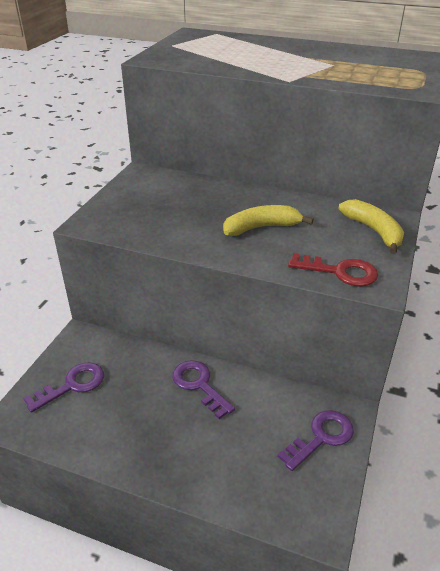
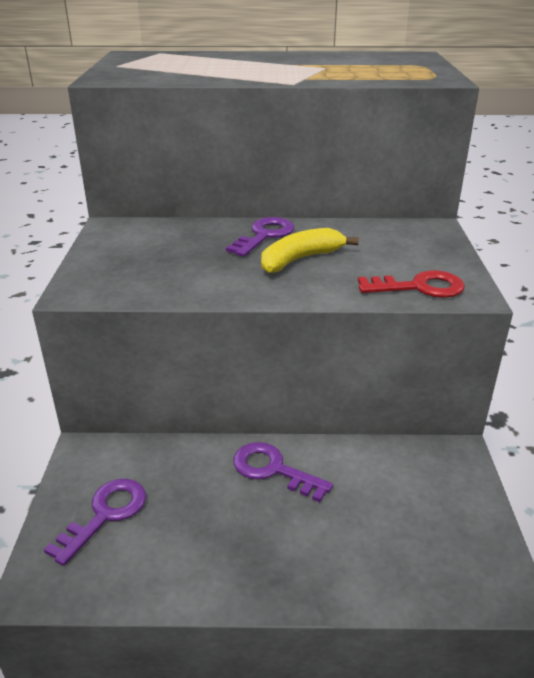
camera: 20 degrees left, 5 degrees down
purple key [277,410,354,471] -> purple key moved to [226,217,294,257]
yellow banana [338,199,404,254] -> none

